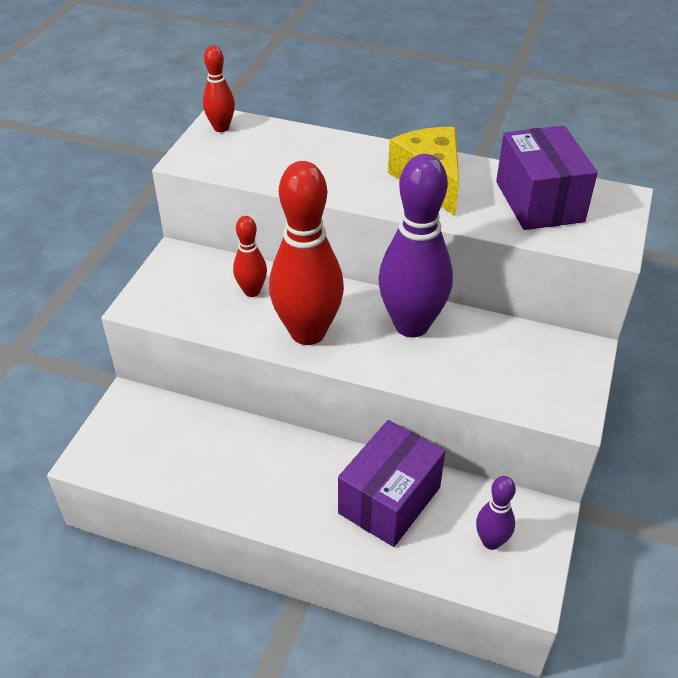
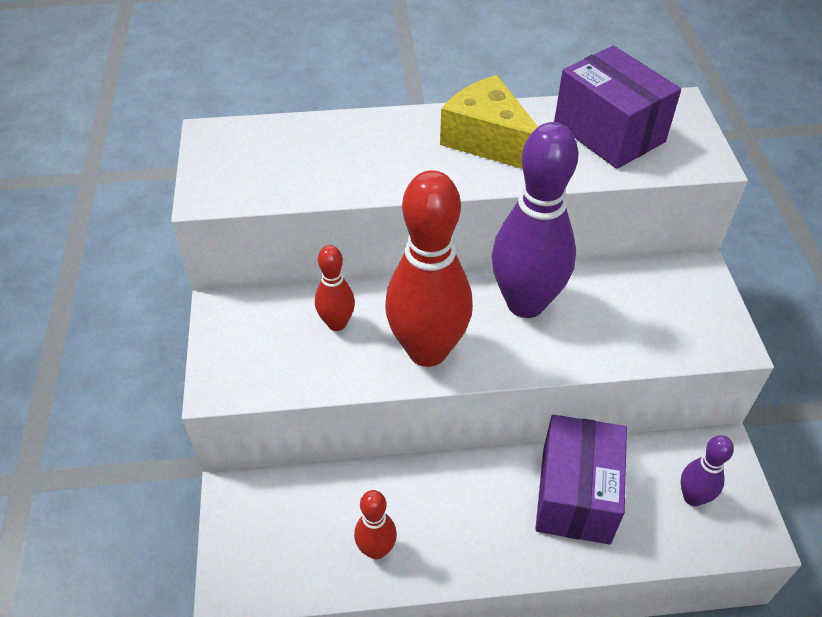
camera: 25 degrees left, 5 degrees up
red bowling pin [203,46,235,132] -> red bowling pin moved to [354,490,397,559]

